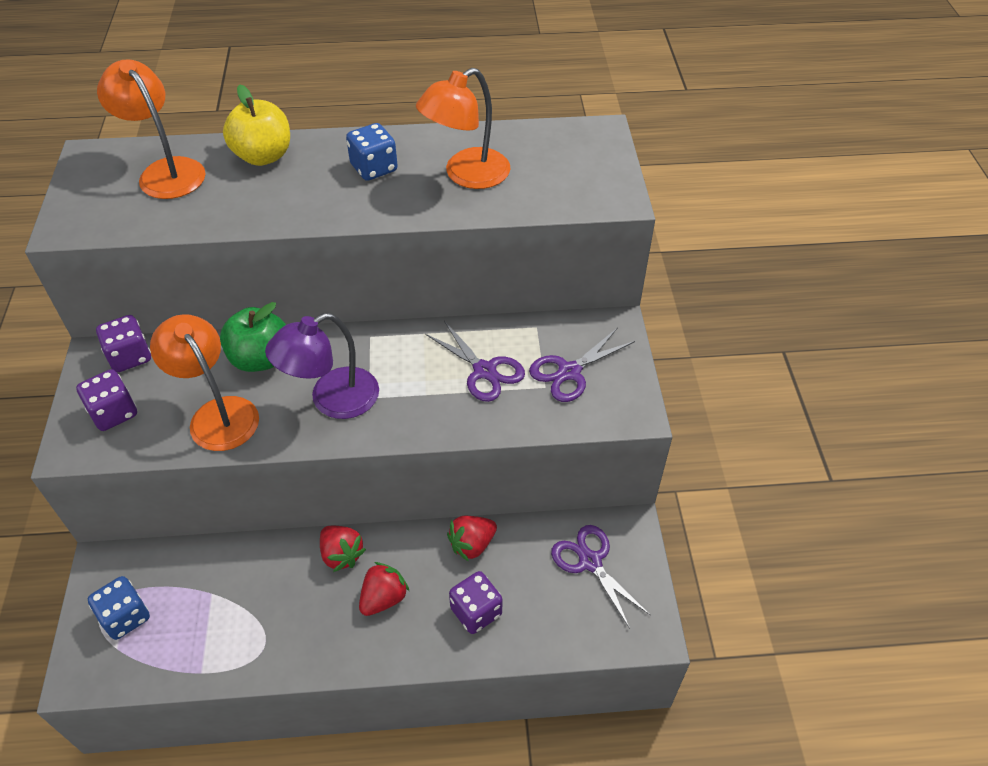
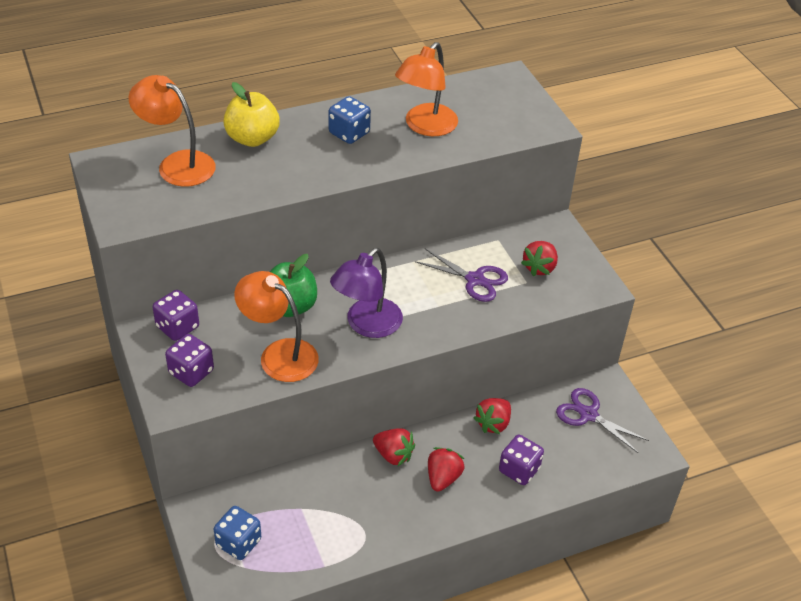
camera: 20 degrees left, 5 degrees down
purple scissors [529,328,635,402] -> red strawberry [521,241,558,276]

